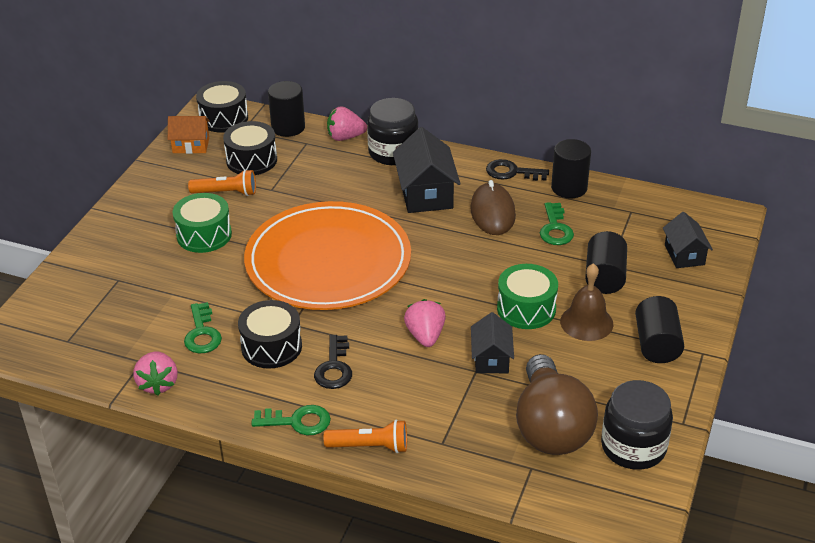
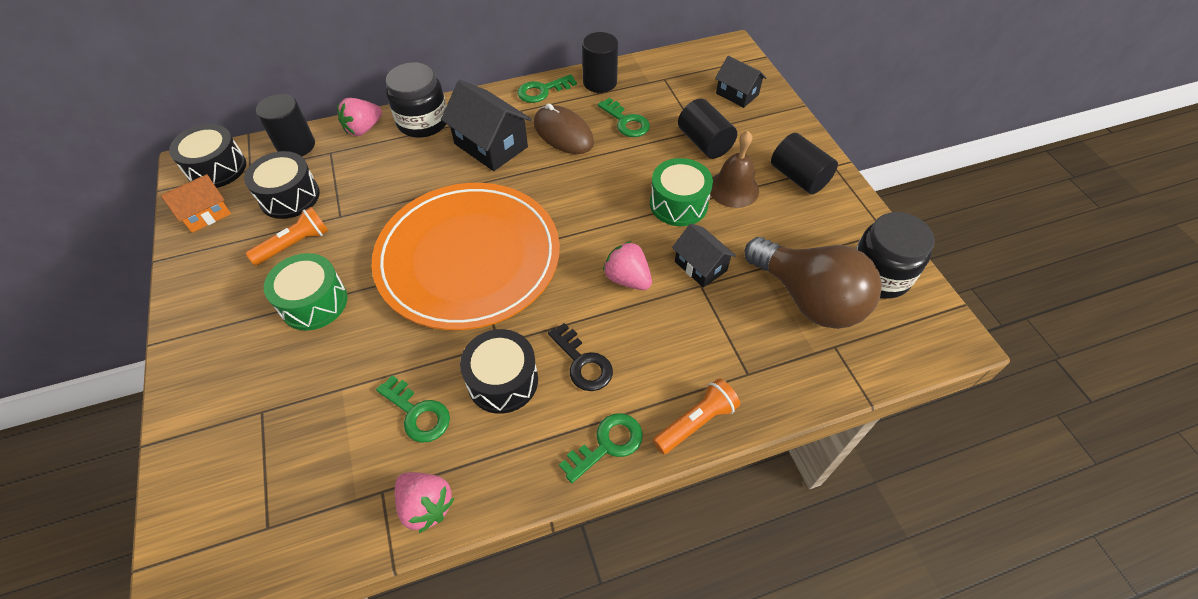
camera: 40 degrees left, 15 degrees up
black key [486,159,549,181] -> green key [517,74,577,103]

